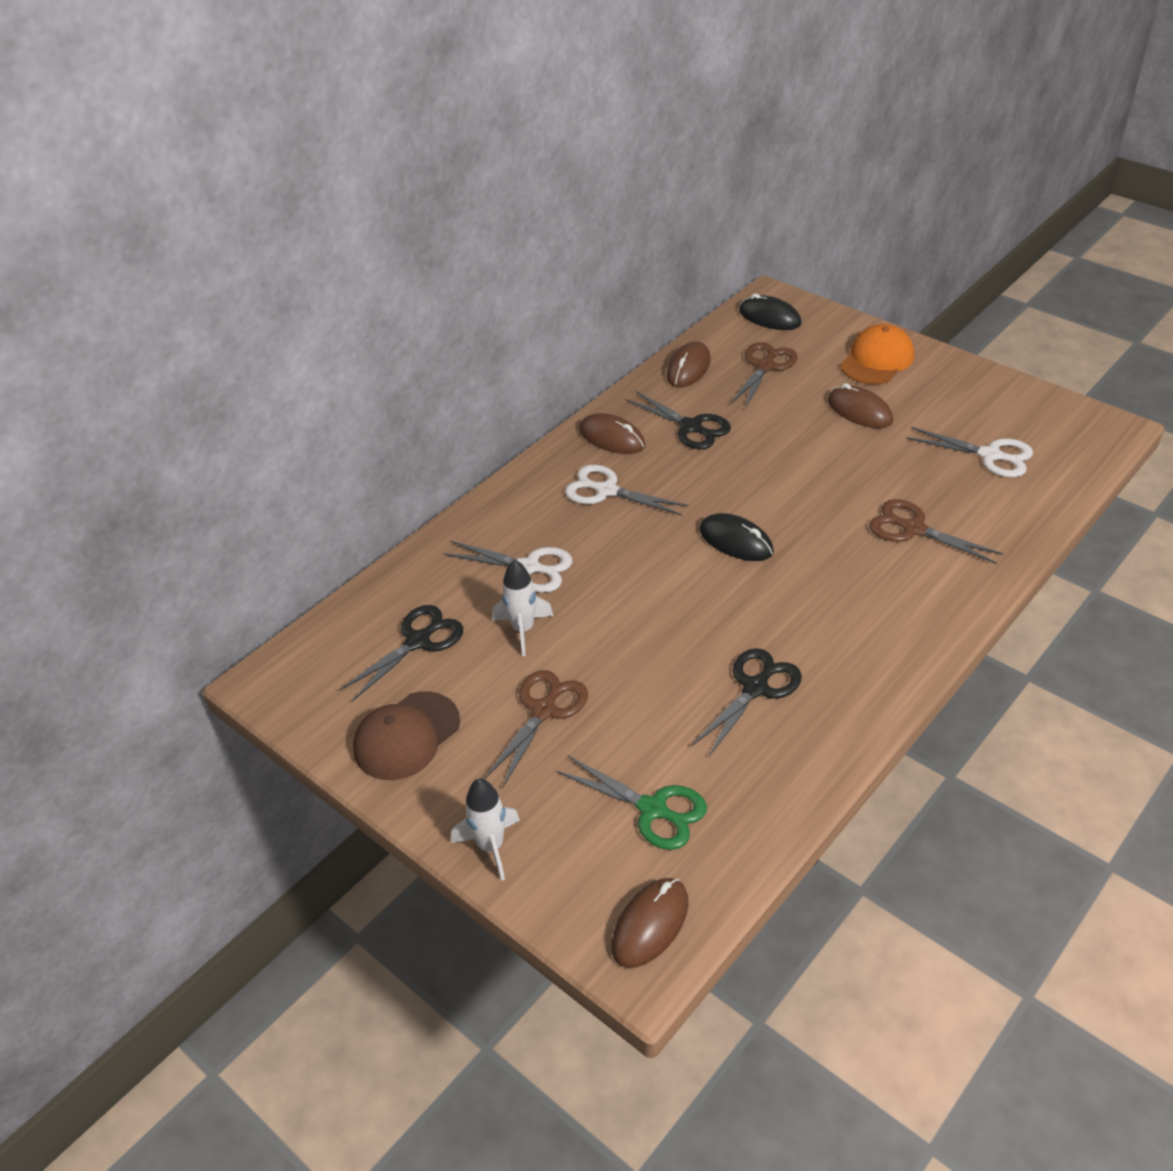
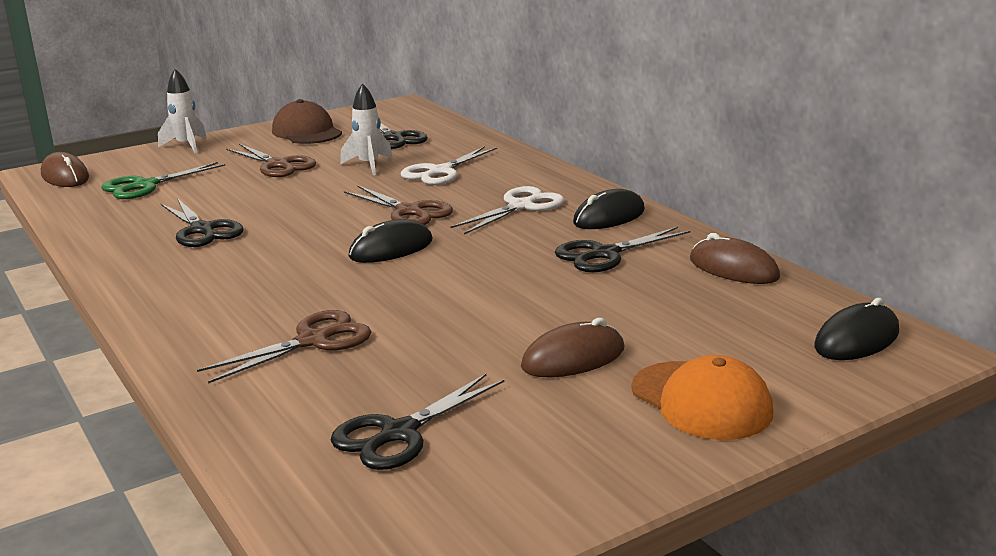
camera: 105 degrees right, 20 degrees down
brown mouse [579,413,645,454] -> black mouse [573,189,645,229]
brown scissors [730,342,798,408] -> brown scissors moved to [344,185,453,225]
white scissors [906,427,1033,477] -> black scissors [330,374,504,470]

